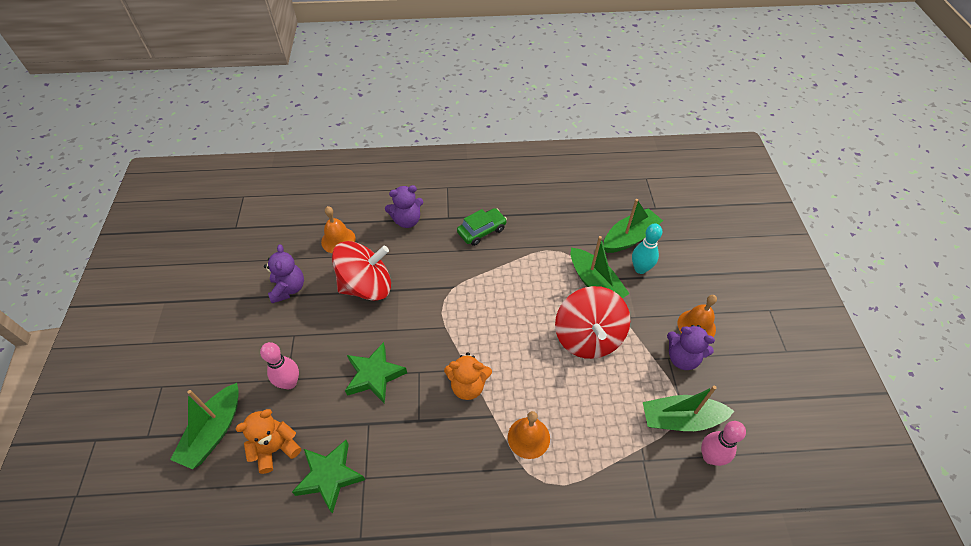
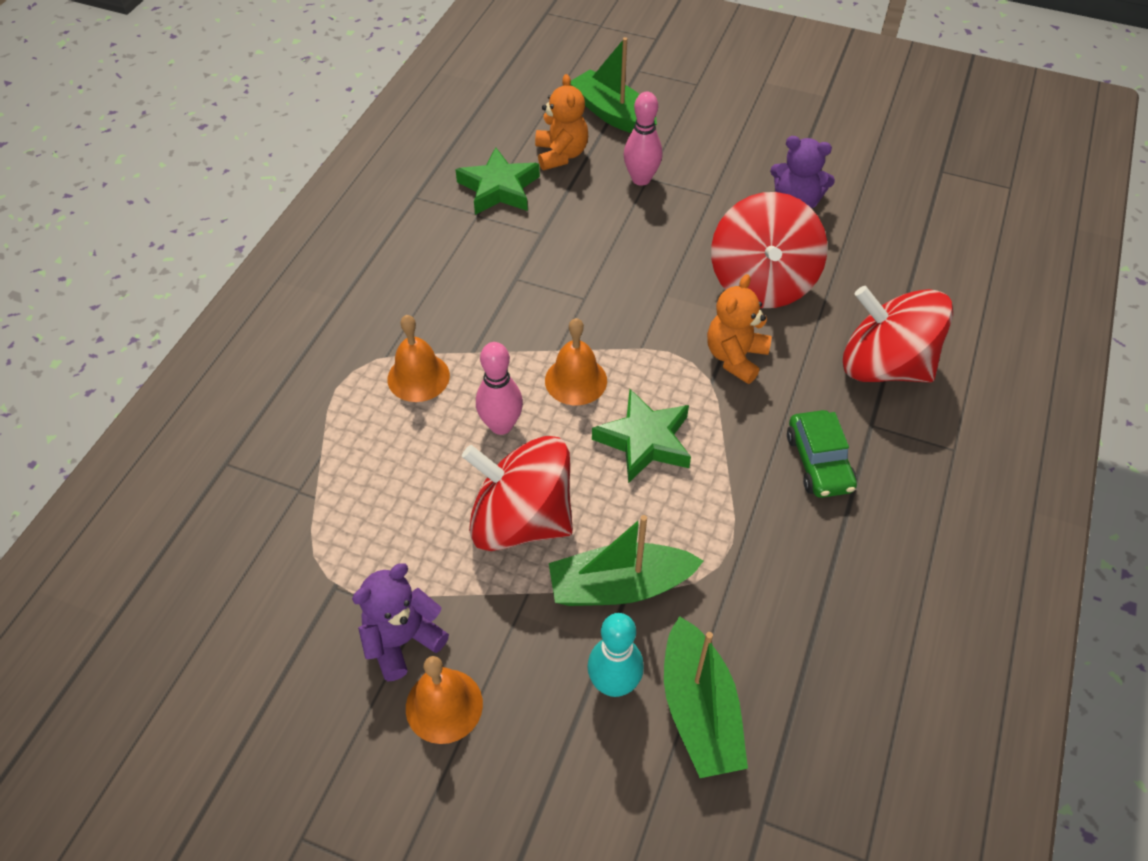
camera: 115 degrees right, 0 degrees up
orange bell [321,206,356,253] -> orange bell moved to [545,318,607,405]
green star [345,342,407,404] -> green star moved to [592,389,691,483]
purple teddy bear [385,185,423,228] -> red spinning top [843,286,953,383]
orange teddy bear [444,352,492,400] -> orange teddy bear moved to [707,274,772,384]
green boat [643,386,734,431] -> none
pink bowling pin [701,421,746,466] -> pink bowling pin moved to [476,342,523,435]

